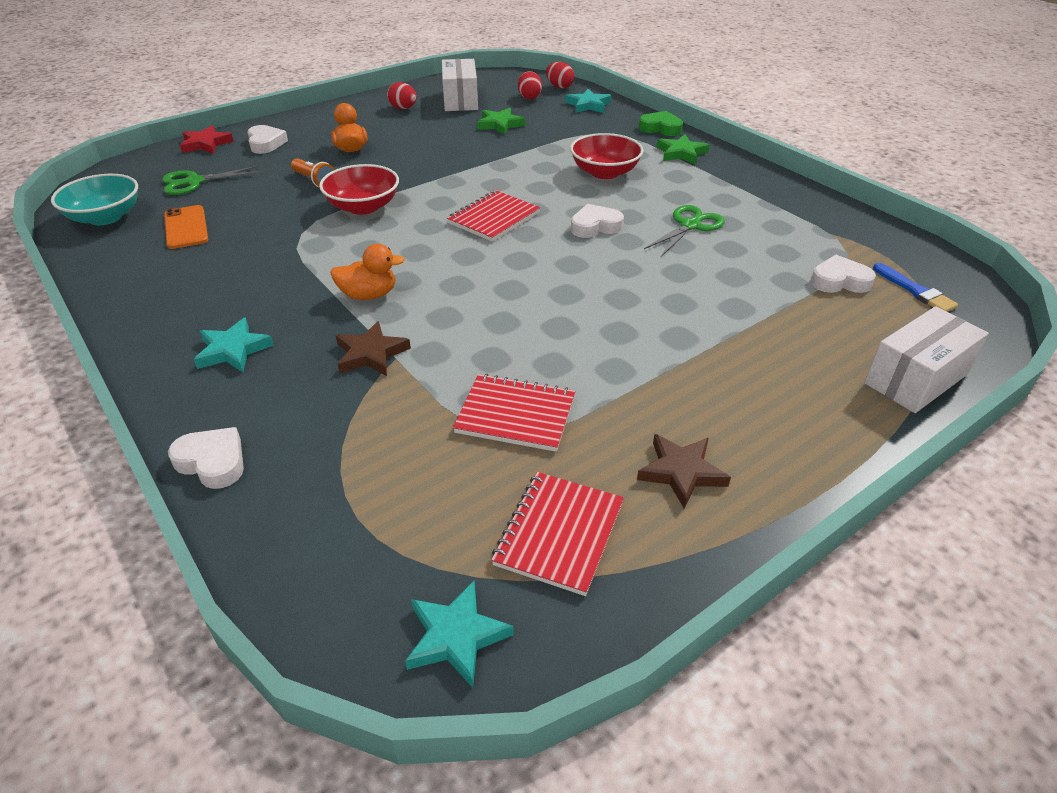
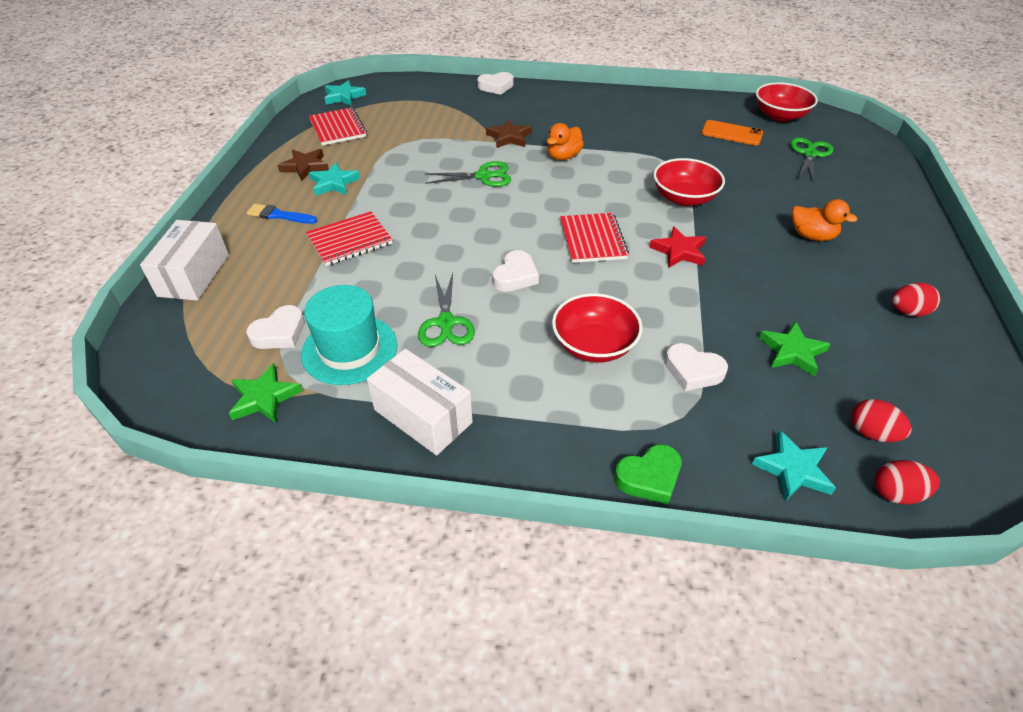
camera: 135 degrees right, 5 degrees up
turquoise bowl [51,174,138,225] -> red bowl [756,82,818,122]
red star [180,125,234,154] -> red star moved to [649,226,706,268]
turquoise star [194,318,274,372] -> turquoise star moved to [309,162,360,196]
white heart [247,125,288,154] -> white heart moved to [665,343,728,391]
orange flashlight [291,158,335,188] -> none
white box [442,59,478,111] -> white box moved to [367,349,473,455]
red notebook [453,374,575,452] -> red notebook moved to [306,211,392,266]
green star [657,134,709,164] -> green star moved to [229,363,303,423]
blue brush [873,263,958,312] -> blue brush moved to [246,204,317,224]
none -> turquoise hat [301,285,397,385]
none -> green scissors [424,161,511,187]

